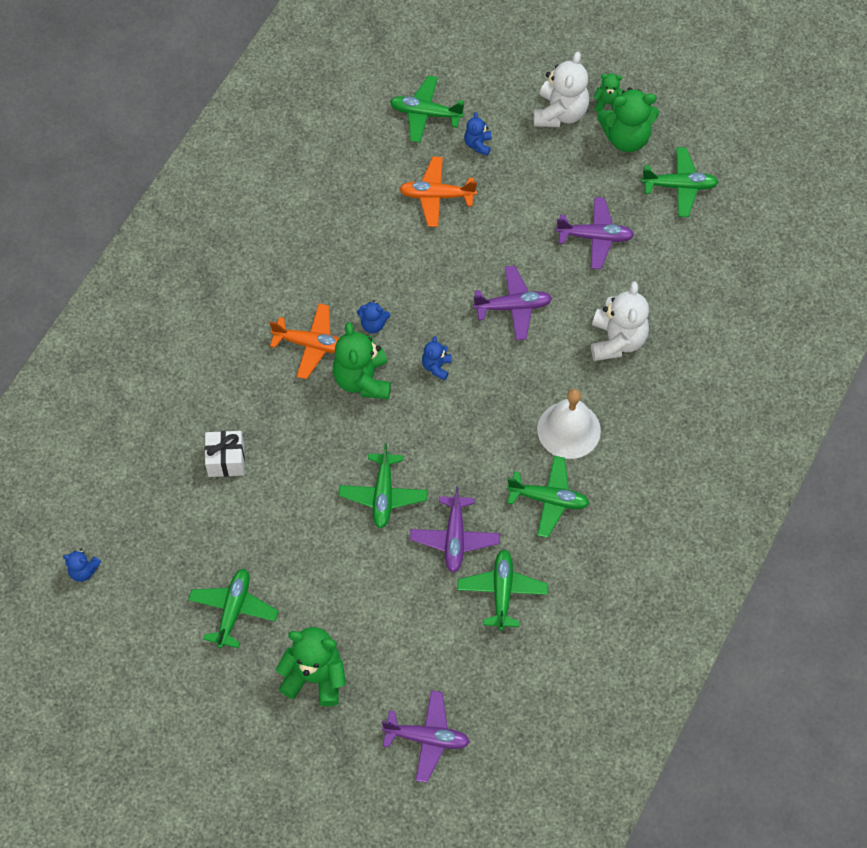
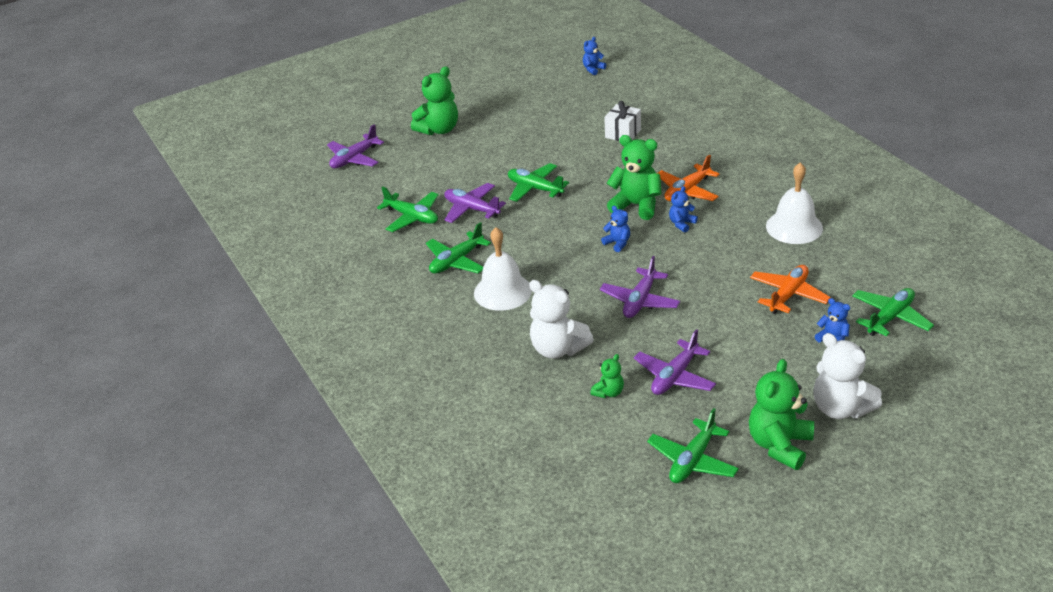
camera: 125 degrees right, 25 degrees down
green plane [188,569,279,648] -> none
green teddy bear [593,73,623,114] -> green teddy bear moved to [590,354,624,398]
none -> white bell [766,162,823,244]

